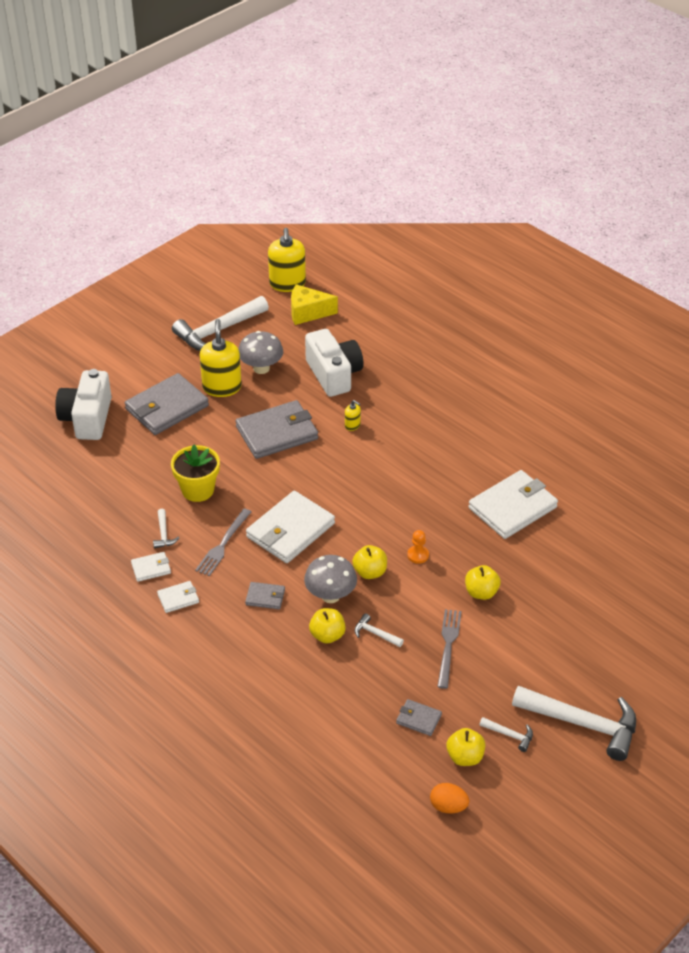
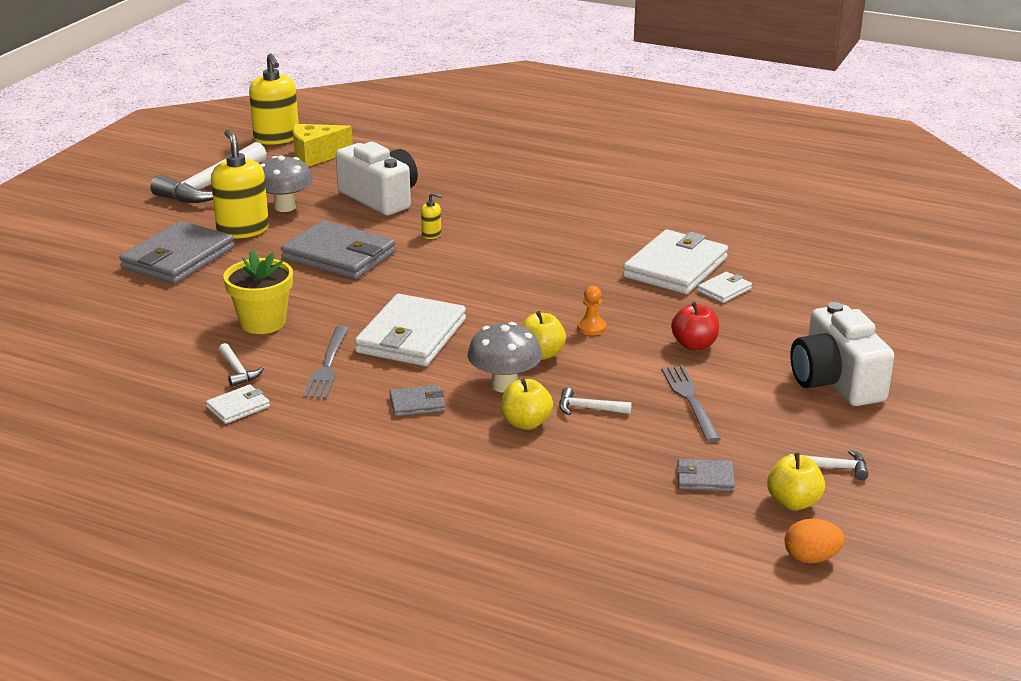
camera: 20 degrees left, 15 degrees down
white camera [55,369,112,440] -> white camera moved to [790,302,894,406]
white wallet [157,581,199,613] -> white wallet moved to [697,272,752,303]
grey wallet [236,400,318,459] -> grey wallet turned 75 degrees clockwise [281,220,396,280]
yellow apple [465,565,501,600] -> red apple [671,302,719,350]
white hammer [512,686,636,761] -> none

